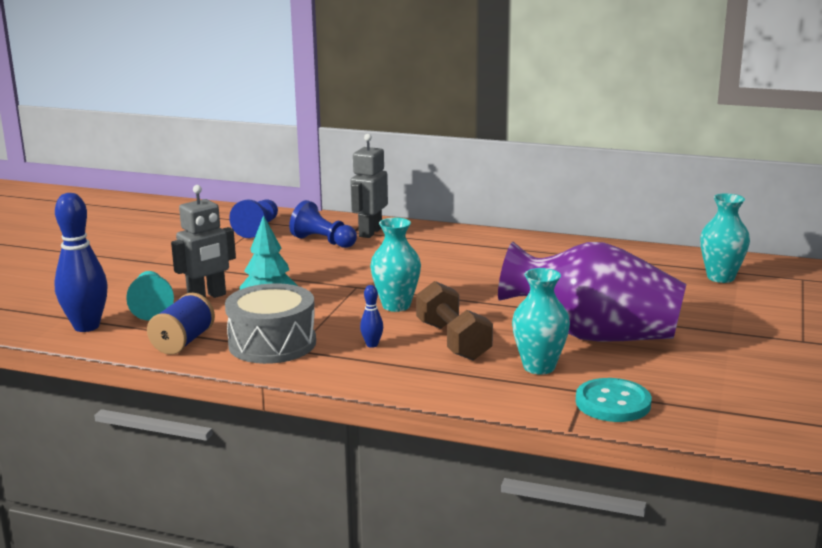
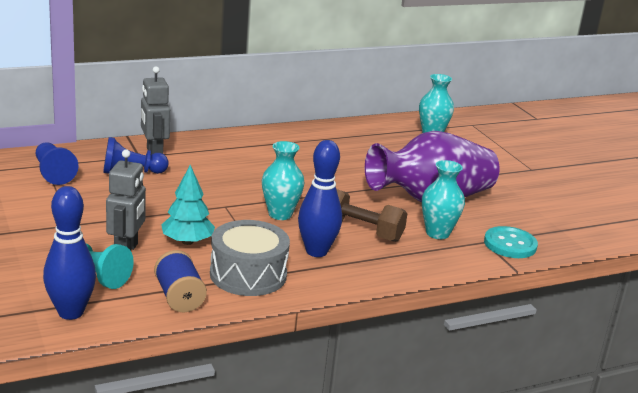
camera: 45 degrees left, 5 degrees up
blue bowling pin [360,285,383,348] -> blue bowling pin [298,140,342,257], size x2.26

